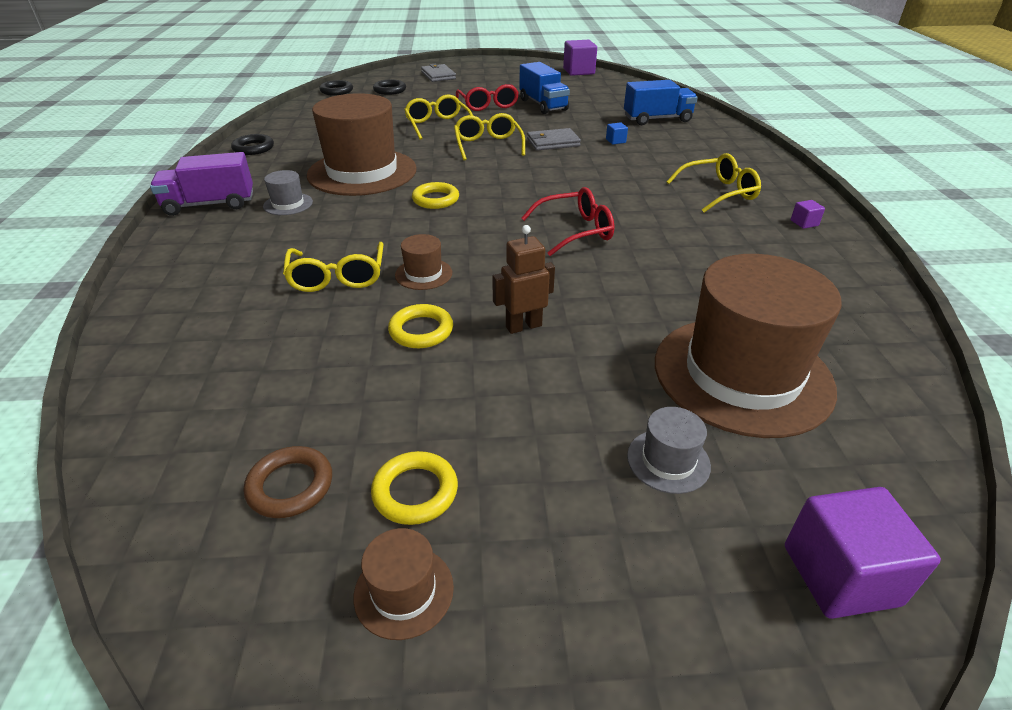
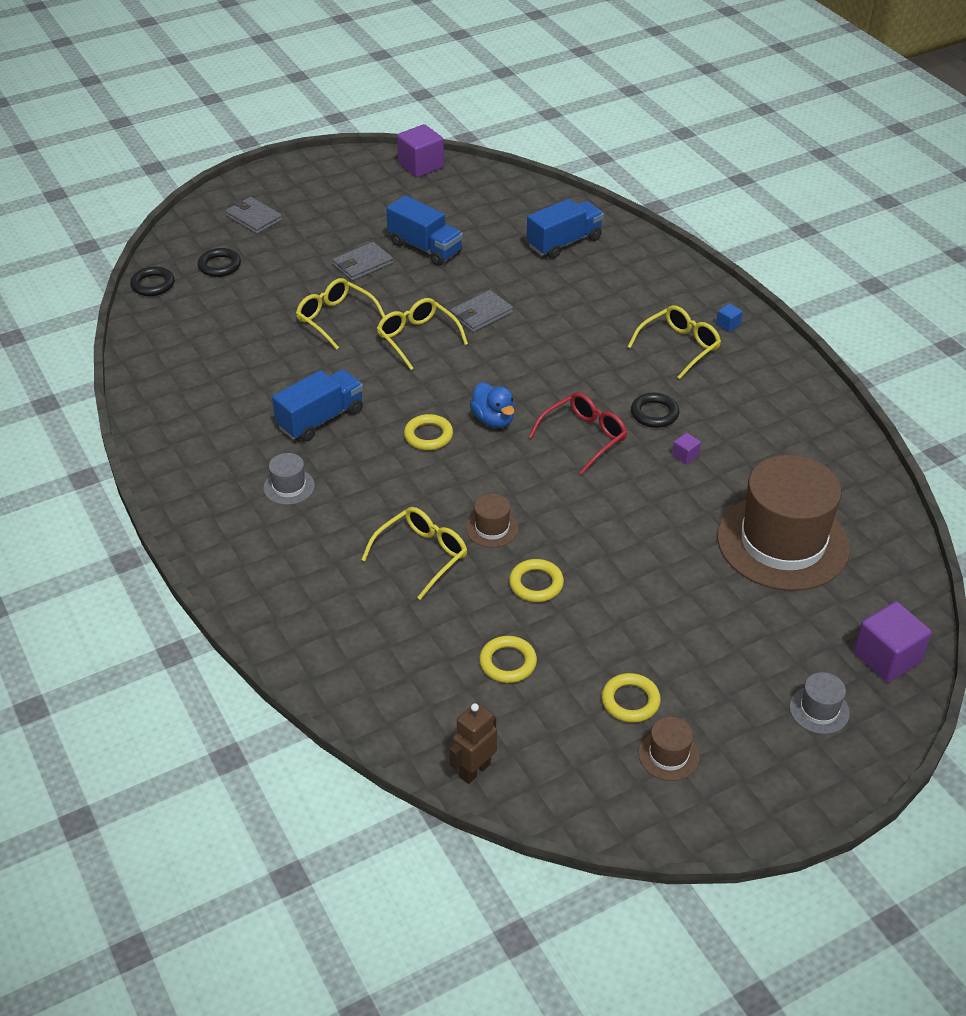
camera: 25 degrees left, 5 degrees up
purple truck [150,152,253,216] -> none
black ring [231,134,274,155] -> black ring moved to [631,393,679,428]
brown ring [244,446,332,518] -> none
yellow glasses [283,242,383,292] -> yellow glasses turned 105 degrees counterclockwise [361,507,467,600]
brown hat [307,93,417,196] -> blue truck [272,369,363,441]
red glasses [456,84,519,111] -> grey wallet [332,242,393,281]
brown robot [492,225,555,334] -> brown robot moved to [449,703,497,784]
blue cube [606,122,628,144] -> blue cube moved to [716,304,743,332]
grey hat [627,407,711,494] -> grey hat moved to [790,672,850,734]
purple cube [791,200,825,229] -> purple cube moved to [672,433,701,464]
none -> blue duck [470,382,514,428]
none -> yellow ring [479,636,537,683]

